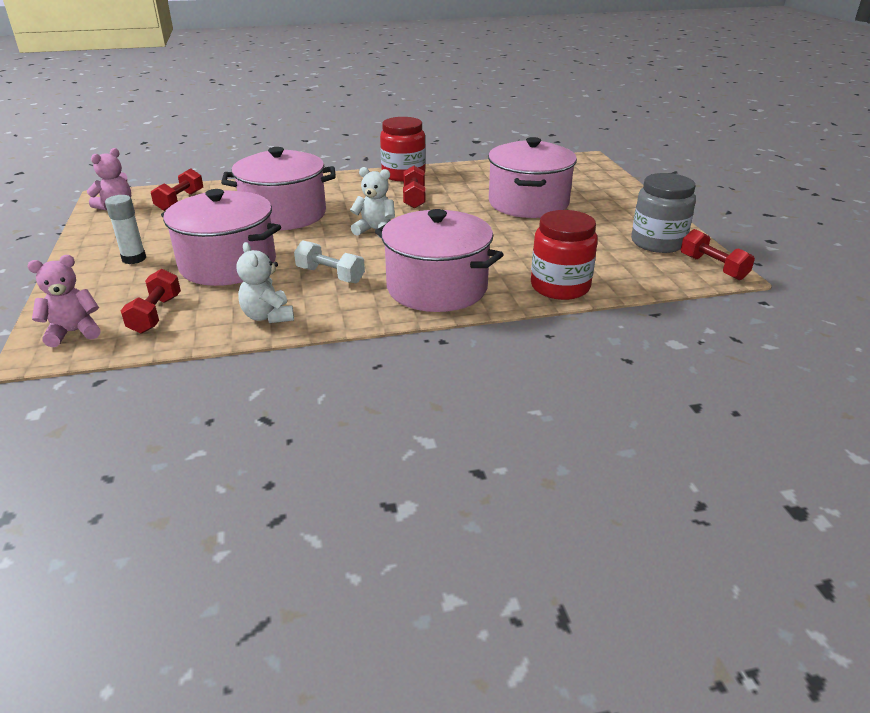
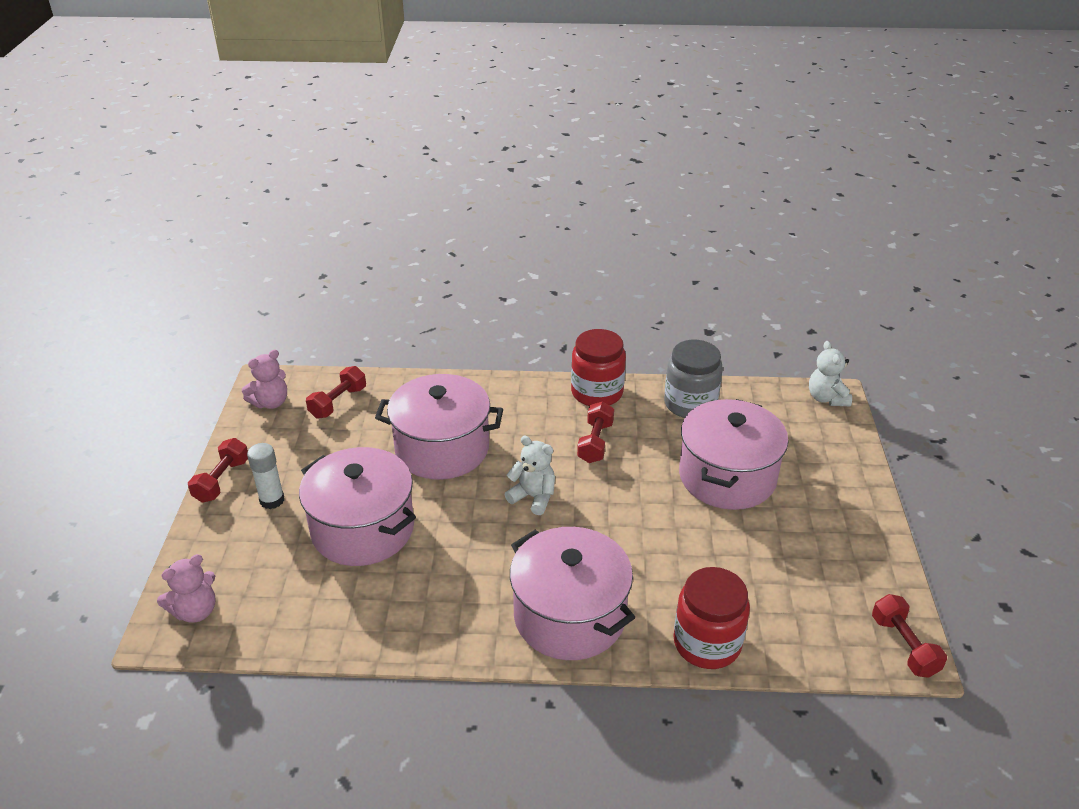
camera: 15 degrees right, 5 degrees up
pink teddy bear [27,255,101,347] -> pink teddy bear turned 150 degrees clockwise [157,554,216,623]
red dumbbell [121,269,181,334] -> red dumbbell moved to [188,438,248,503]
white teddy bear [237,242,294,323] -> white teddy bear moved to [809,341,852,406]
white dumbbell [294,240,365,283] -> none
grey jar [631,173,696,253] -> grey jar moved to [664,340,723,418]

